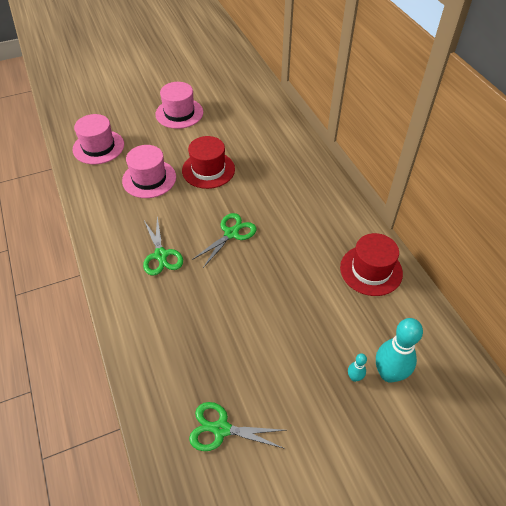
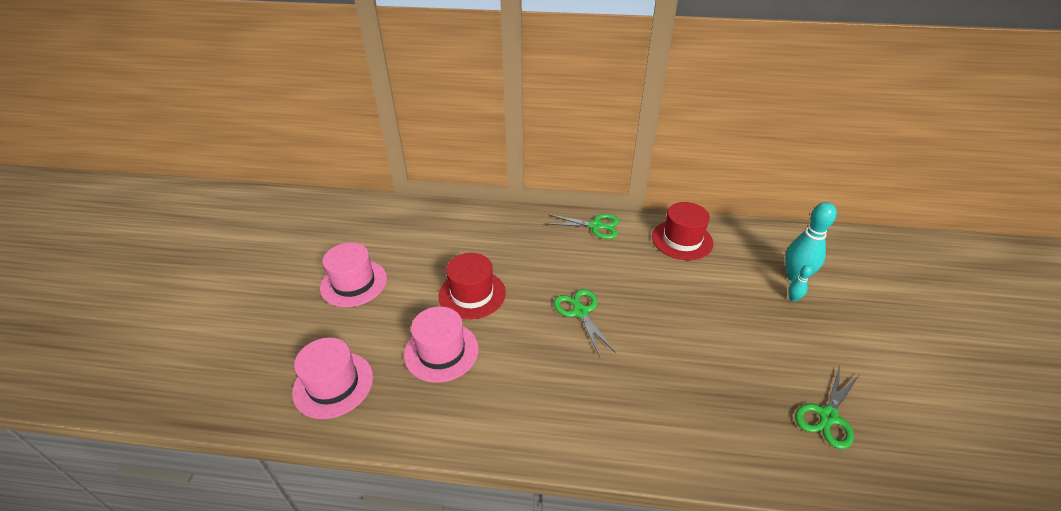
camera: 60 degrees left, 10 degrees down
green scissors [143,217,183,276] -> green scissors moved to [547,214,619,239]

